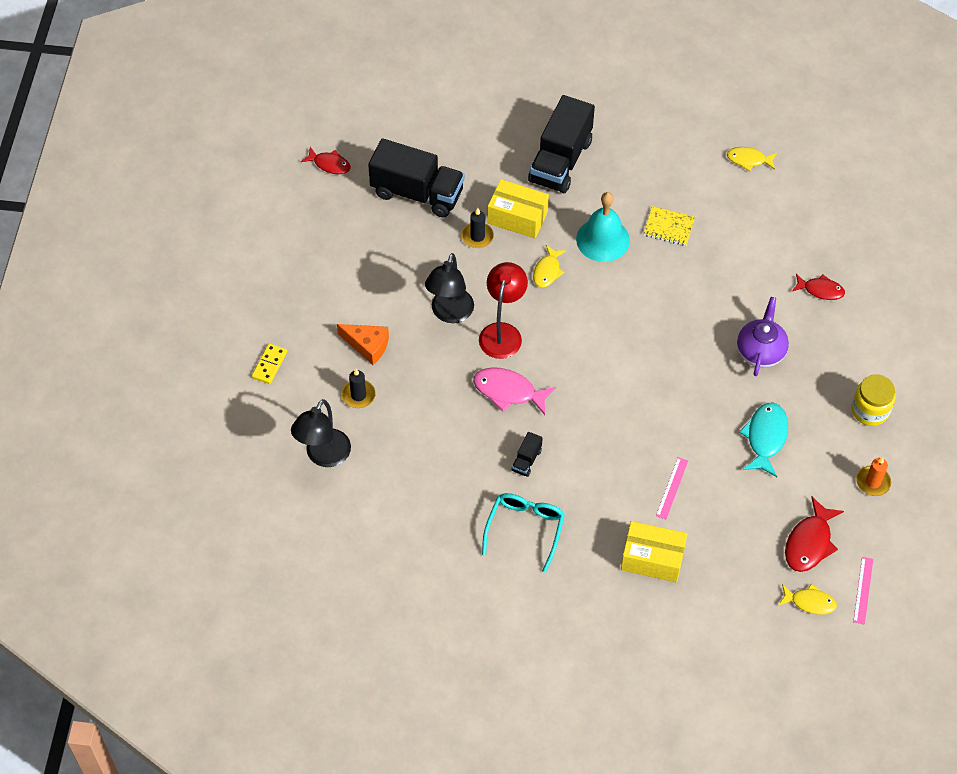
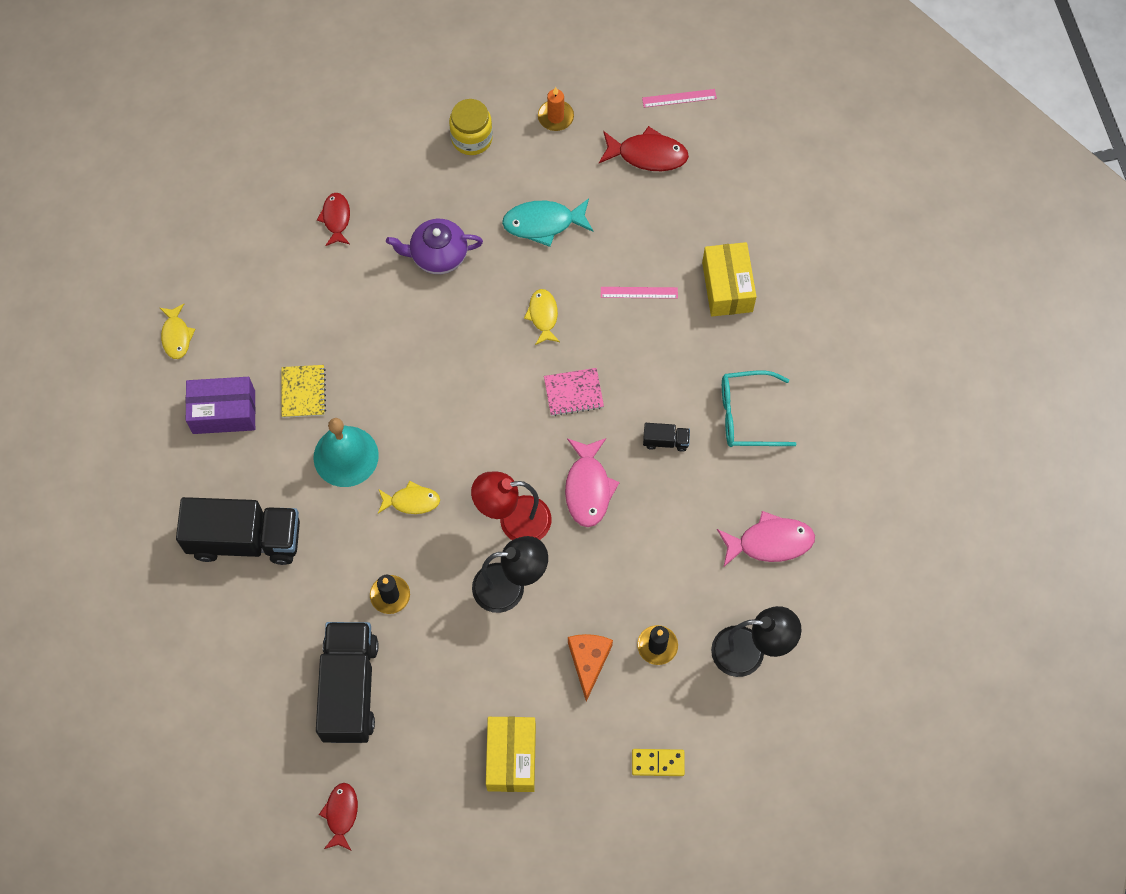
camera: 110 degrees left, 10 degrees up
yellow box [487,179,549,239] -> yellow box moved to [486,717,536,792]
yellow fish [778,583,837,615] -> yellow fish moved to [524,289,560,345]
none -> purple box [185,377,256,434]
none -> pink notebook [544,368,604,416]
none -> pink fish [717,511,815,567]

